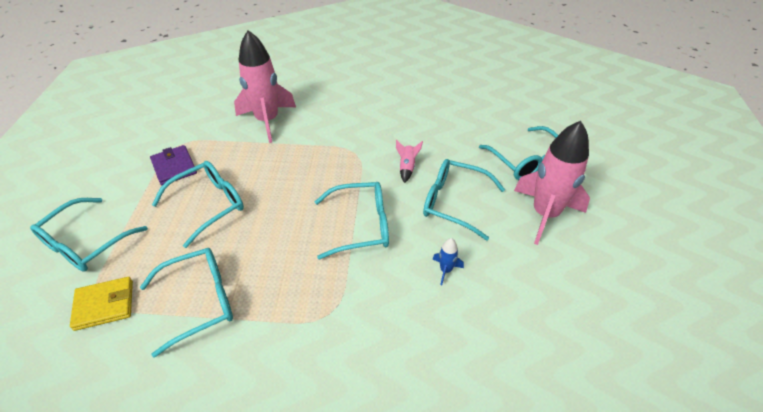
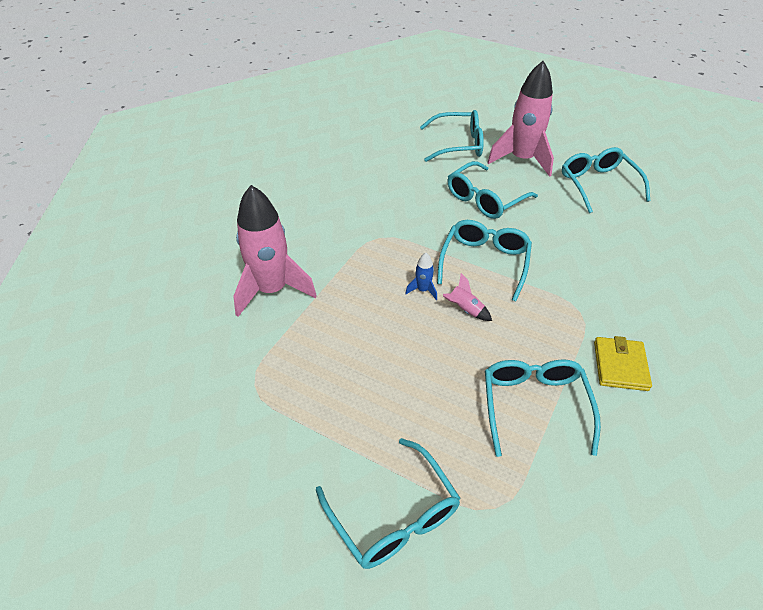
camera: 65 degrees left, 0 degrees up
yellow wallet [70,277,133,331] -> yellow wallet moved to [594,336,652,391]
purple wallet [150,145,197,185] -> none
turquoise glasses [152,161,244,248] -> turquoise glasses moved to [562,147,650,213]
pink rocket [396,140,423,183] -> pink rocket moved to [443,273,492,321]
blue rocket [432,238,464,285] -> blue rocket moved to [405,253,437,300]

